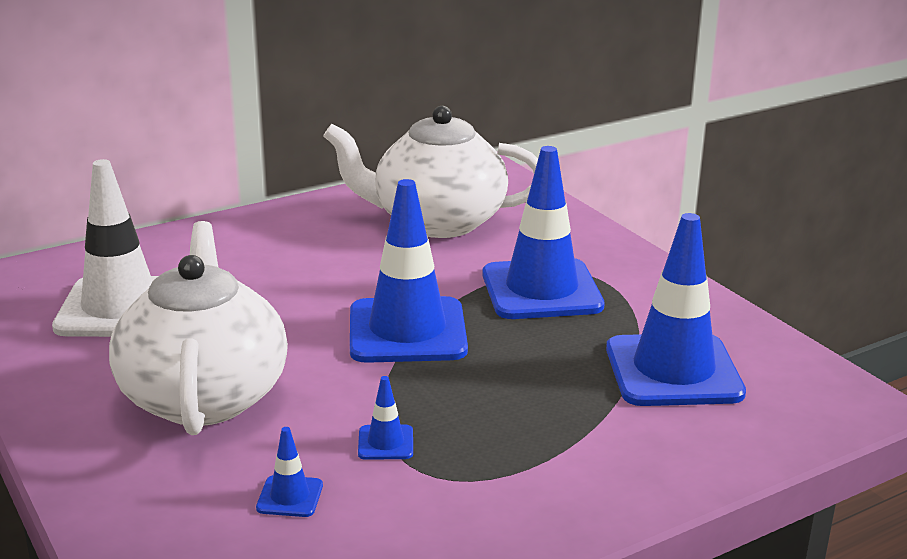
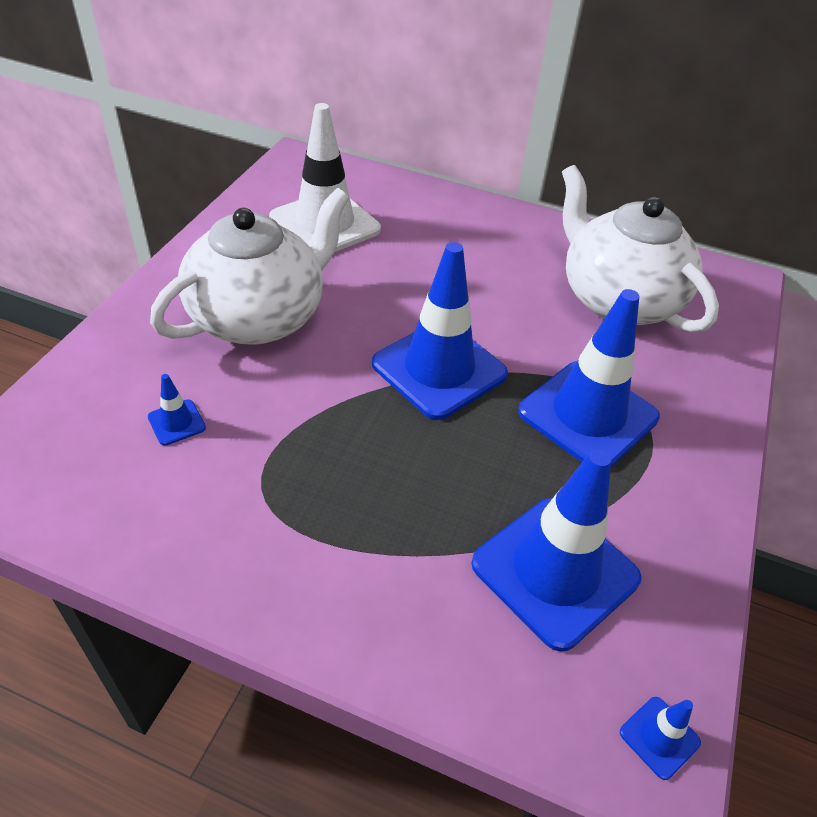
camera: 50 degrees right, 20 degrees up
blue traffic cone [358,376,413,460] -> blue traffic cone moved to [620,697,701,780]

